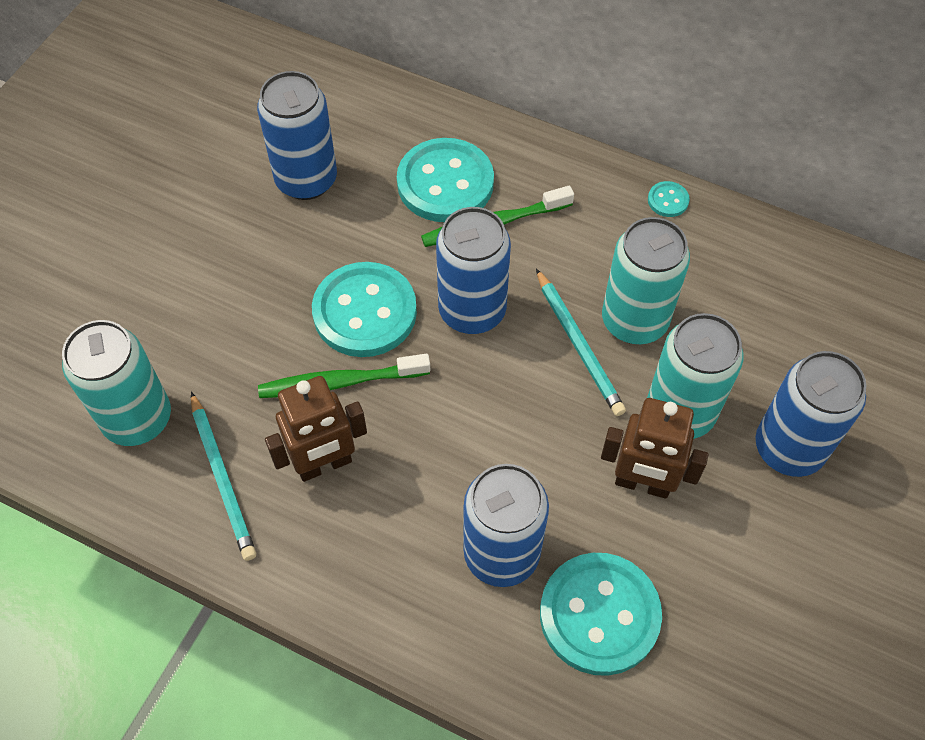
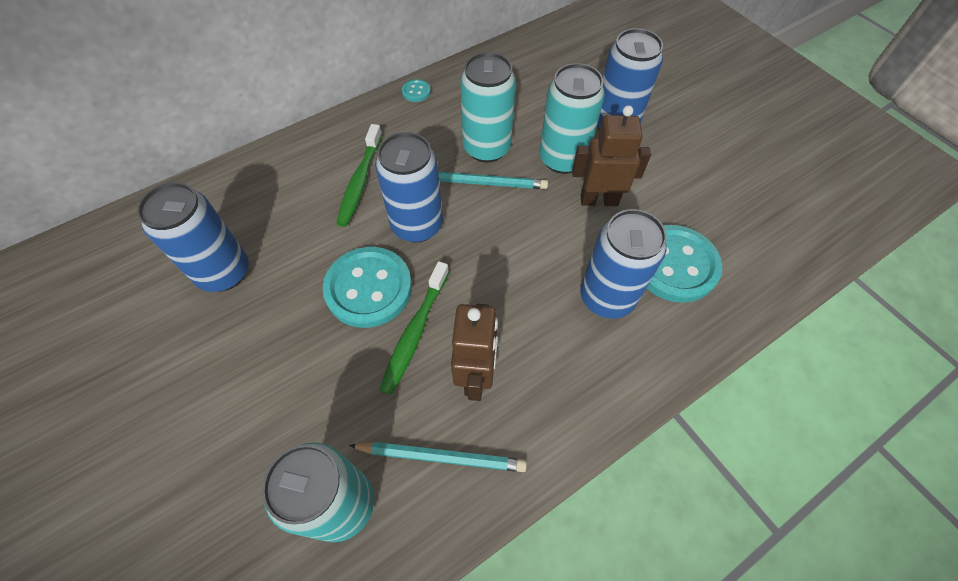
camera: 60 degrees left, 0 degrees up
turquoise button [397,138,494,222] -> none
brown robot [601,398,708,499] -> brown robot turned 135 degrees counterclockwise [572,105,651,206]

